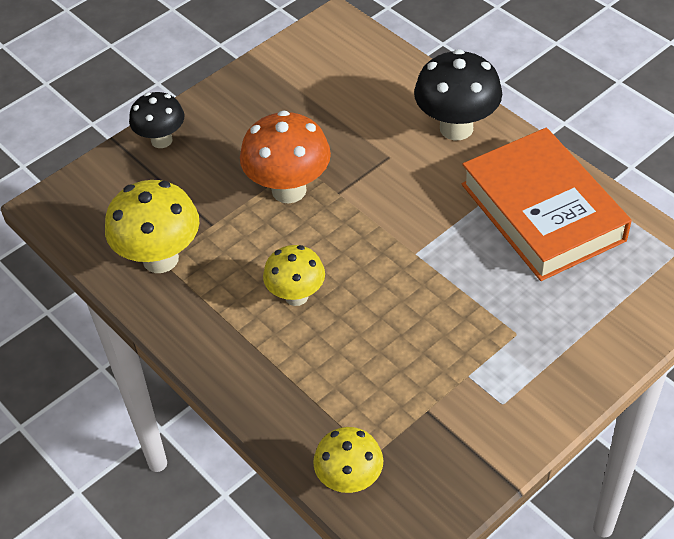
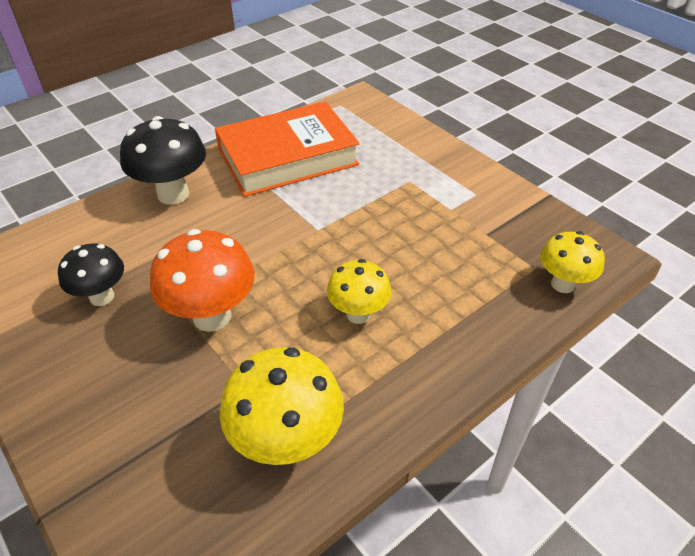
camera: 90 degrees left, 5 degrees down
black mushroom [129,92,185,148] -> black mushroom moved to [58,244,124,306]

